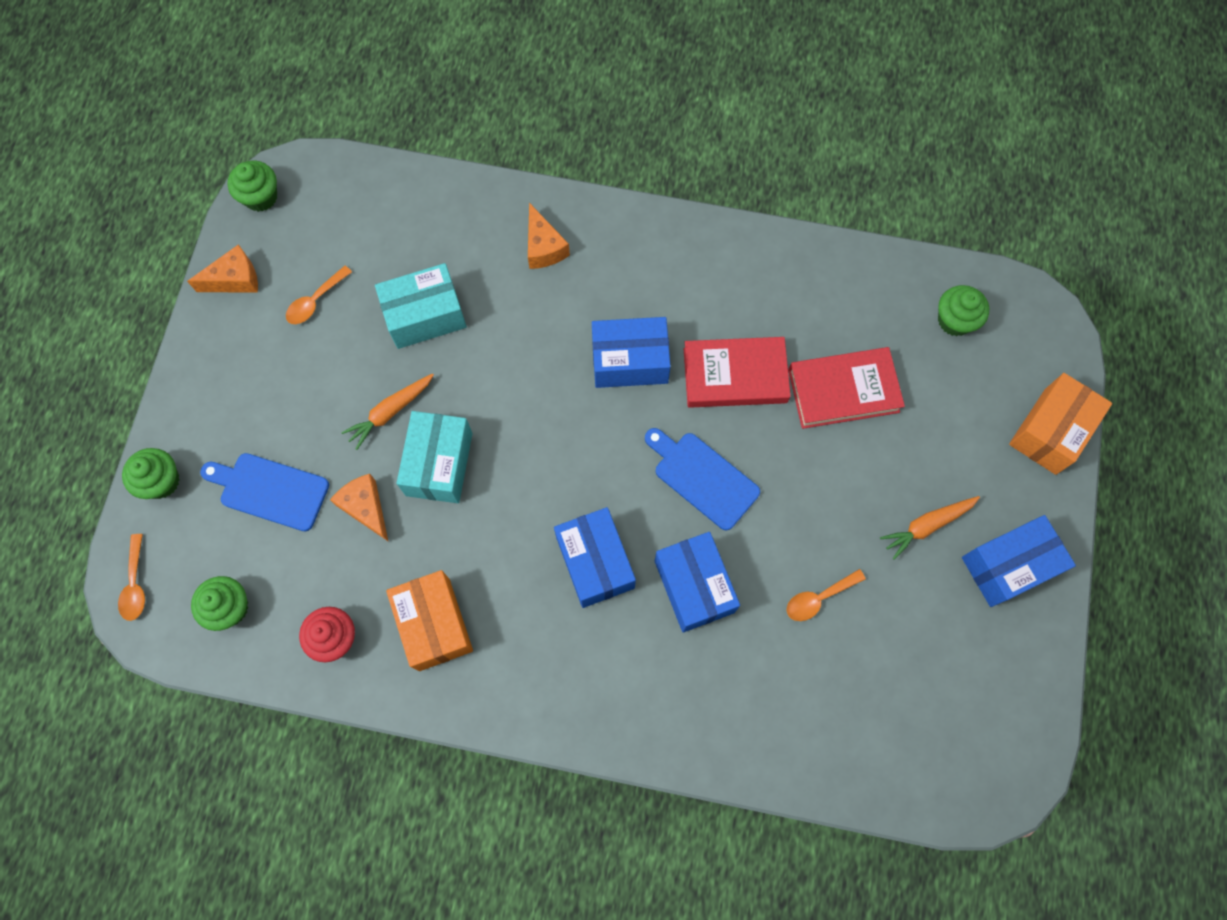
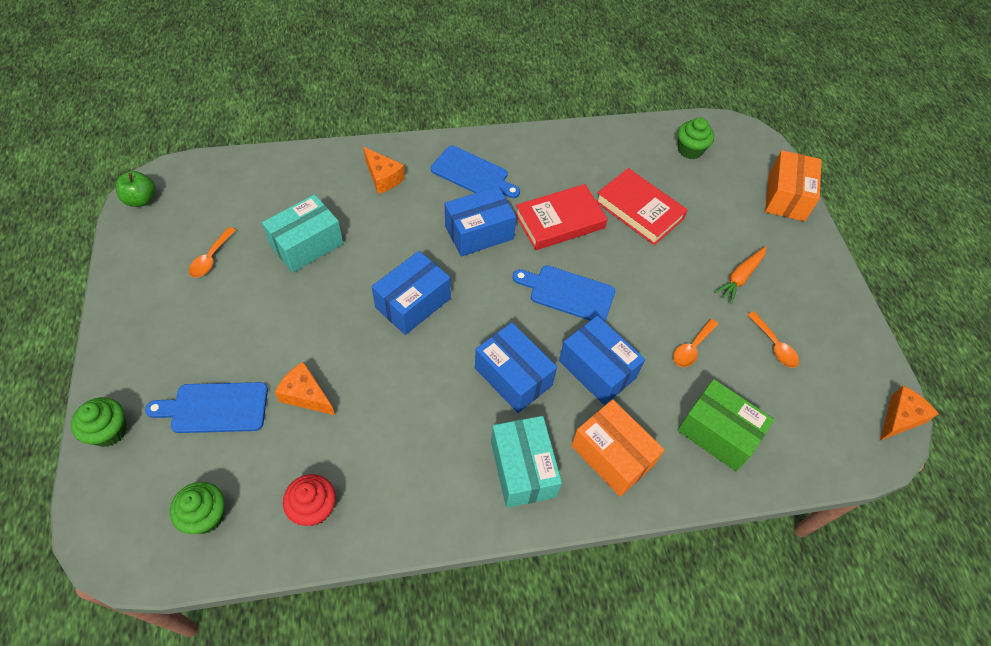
camera: 25 degrees left, 15 degrees down
orange spoon [118,534,145,621] -> orange spoon moved to [748,311,799,368]
orange cheese [187,244,258,292] -> orange cheese moved to [880,386,939,440]
green cupcake [227,161,277,212] -> green apple [116,171,156,207]
orange carrot [341,373,434,450] -> none
orange box [386,570,473,671] -> orange box moved to [571,400,665,497]
turquoise box [396,411,473,503] -> turquoise box moved to [491,416,562,508]
red book [788,347,905,429] -> red book turned 75 degrees clockwise [596,168,688,245]
blue box [962,515,1076,607] -> blue box moved to [372,251,451,335]
none -> blue cutting board [431,146,520,198]
none -> green box [677,379,774,471]

